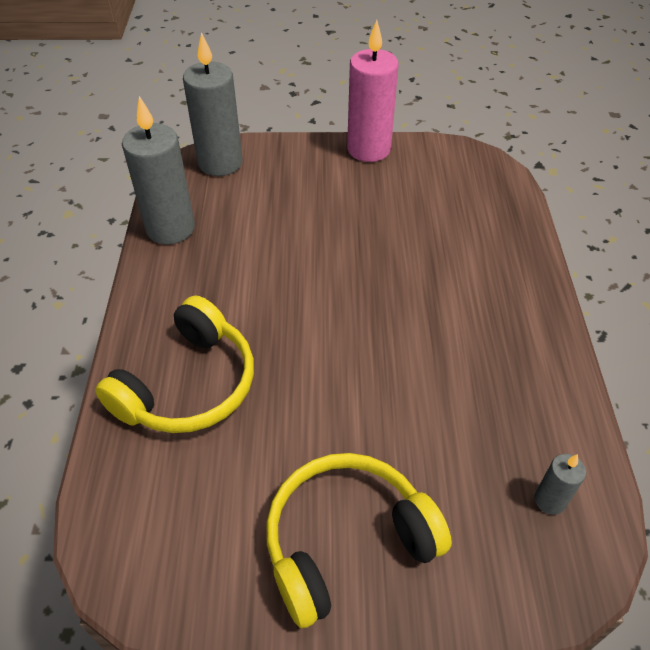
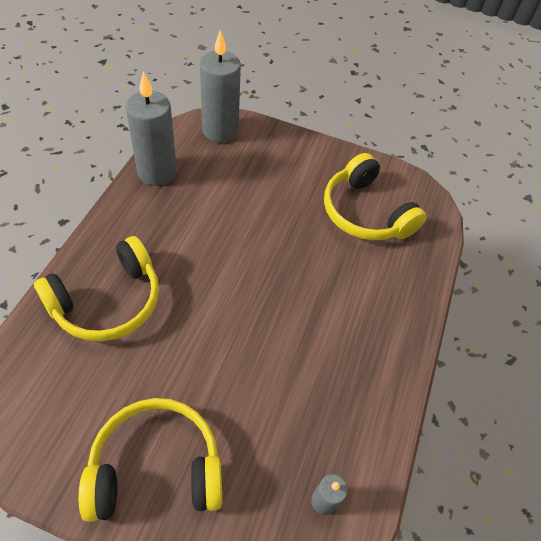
camera: 15 degrees right, 5 degrees up
pink candle [347,20,399,162] -> none
none -> yellow headphones [324,153,426,240]

